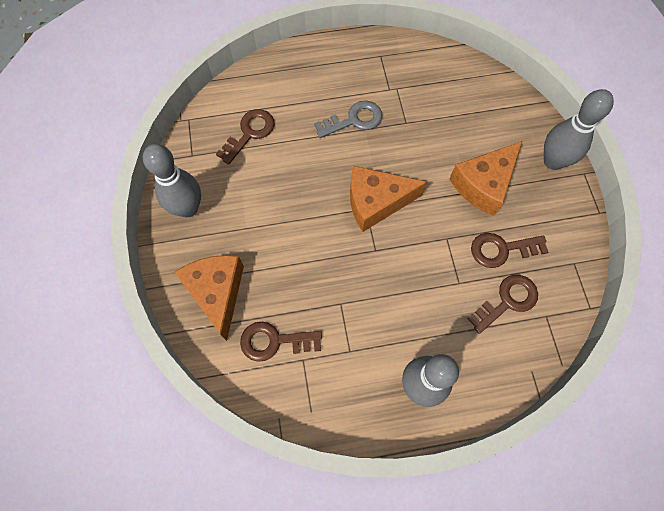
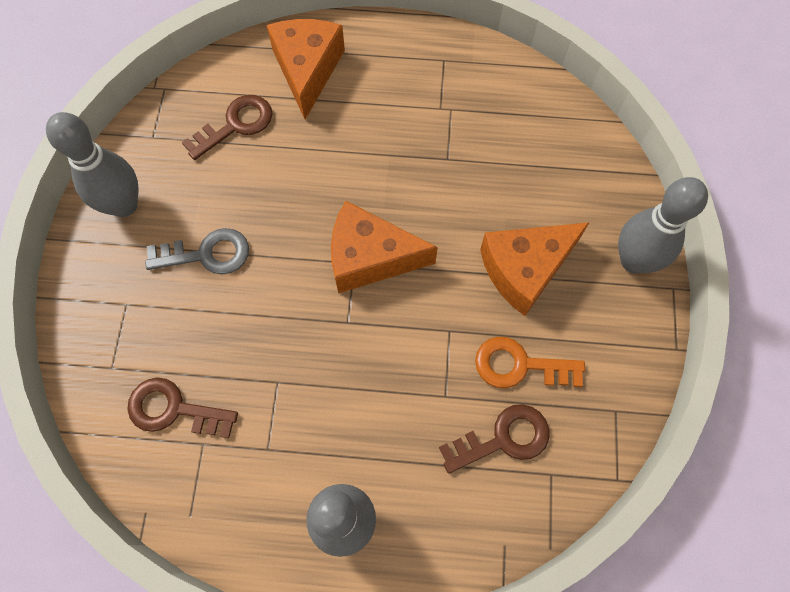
camera: 15 degrees right, 0 degrees up
orange cheese [175,255,244,341] -> orange cheese moved to [267,19,345,119]
grey key [314,101,382,138] -> grey key moved to [145,228,249,275]
brown key [471,233,548,268] -> orange key [475,337,585,388]

